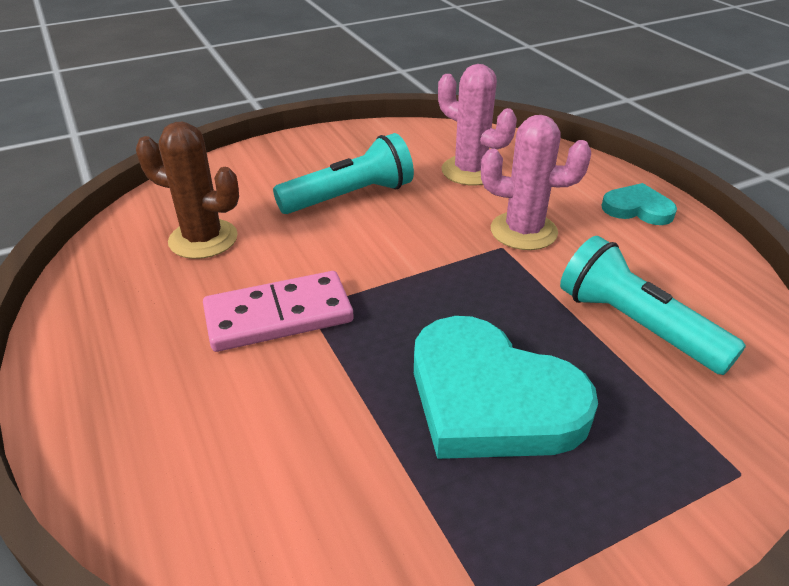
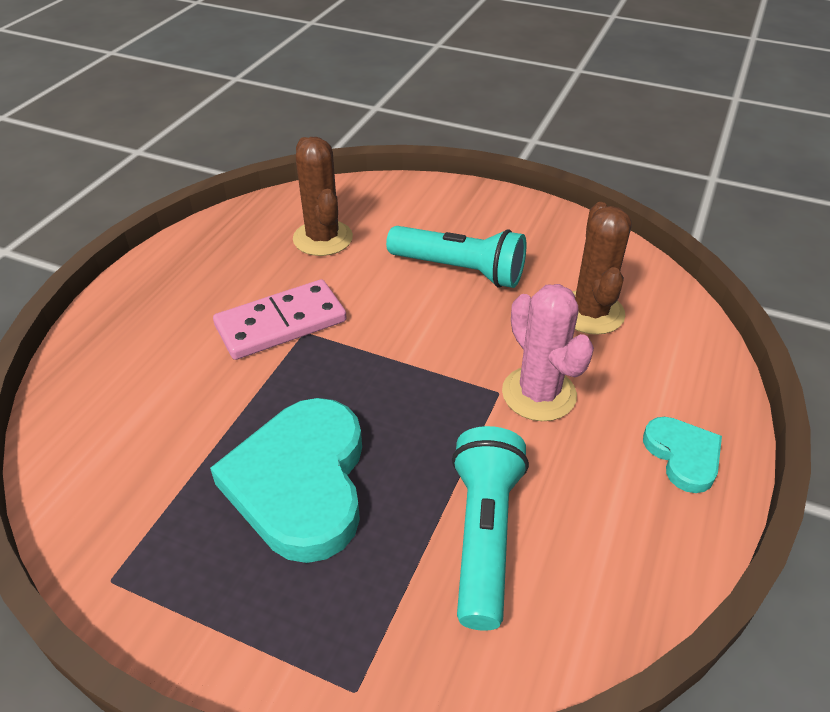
camera: 50 degrees right, 5 degrees up
pink domino [203,271,354,352] -> pink domino turned 60 degrees counterclockwise [213,279,347,360]
pink cactus [438,64,517,186] -> brown cactus [572,202,632,335]

